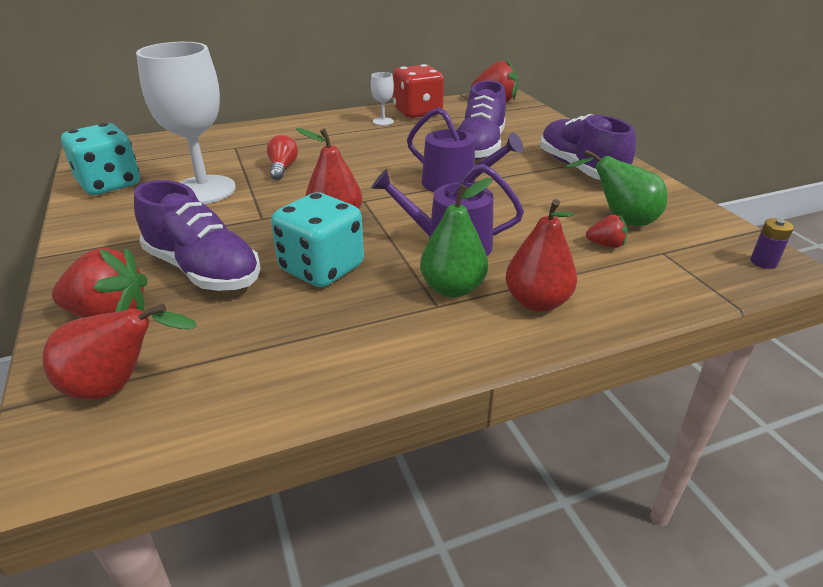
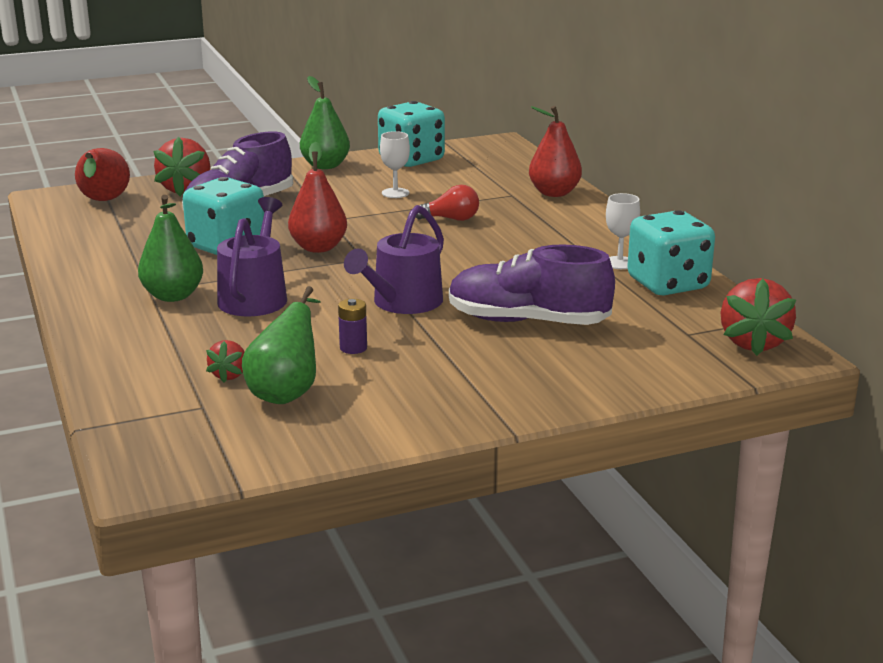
camera: 90 degrees right, 10 degrees down
white goblet [136,42,236,204] -> white goblet [380,131,410,198], size x0.43
red dice [393,64,444,118] -> turquoise dice [627,211,715,296]
red pear [505,199,577,312] -> red pear moved to [529,106,582,197]
purple shoe [540,114,636,180] -> none
purple battery [750,218,794,269] -> purple battery moved to [338,299,367,354]
none -> green pear [300,76,350,169]

